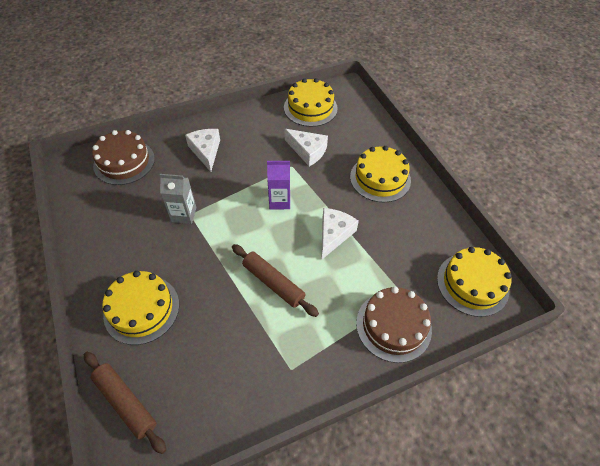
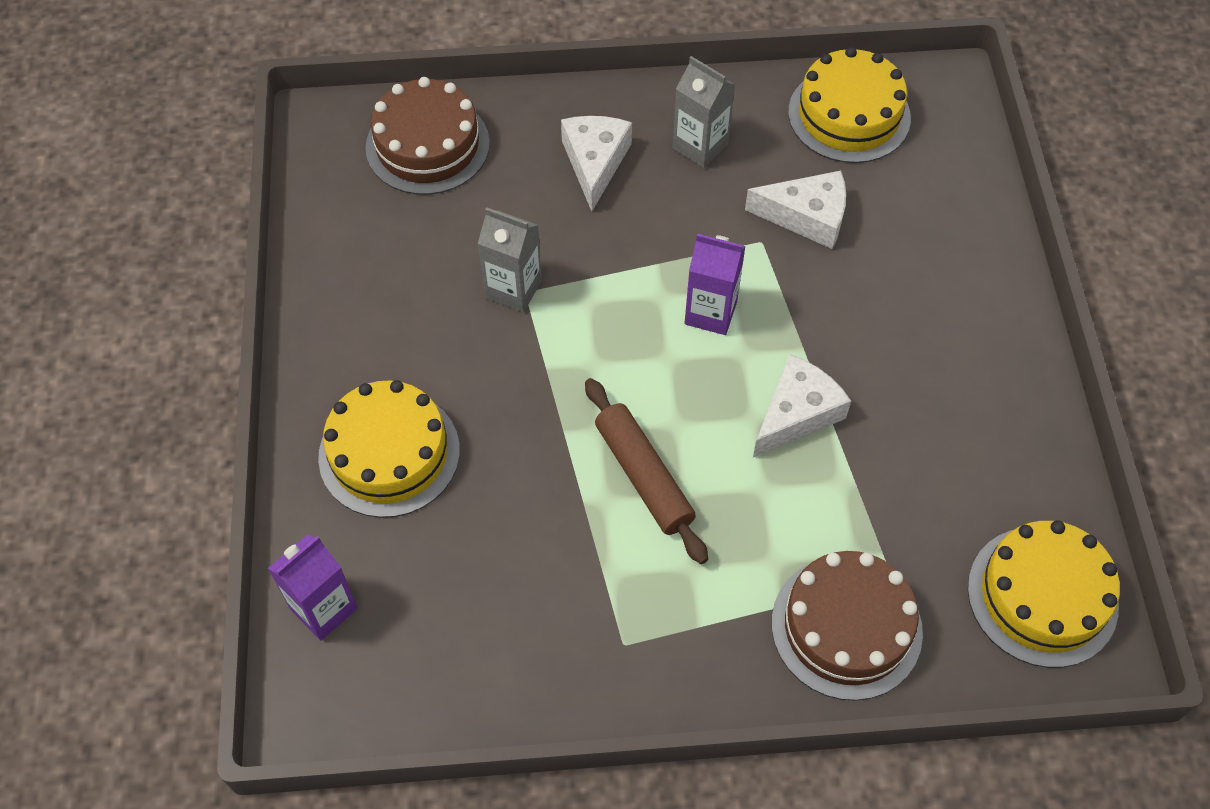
camera: 20 degrees right, 5 degrees up
brown rolling pin [84,352,166,454] -> purple carton [268,534,358,641]
white cheese [284,129,328,166] -> white cheese turned 45 degrees counterclockwise [745,171,846,249]
yellow cake [350,146,411,202] -> none
none -> grey carton [673,56,735,168]

